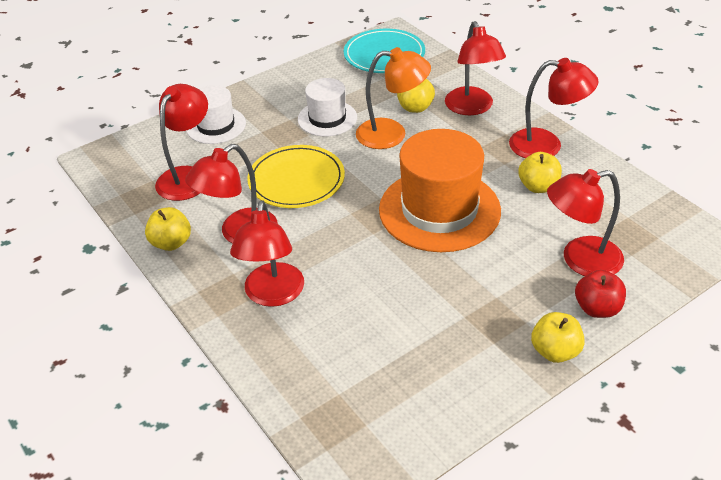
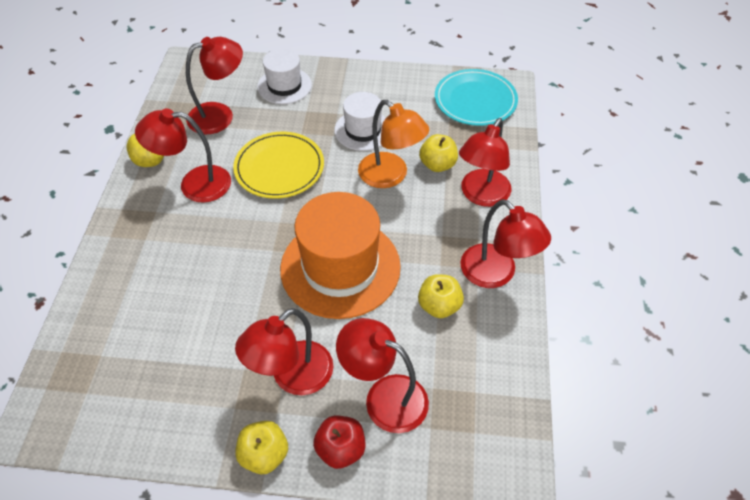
camera: 40 degrees right, 10 degrees up
red lamp [230,200,304,307] -> red lamp moved to [235,308,334,395]

